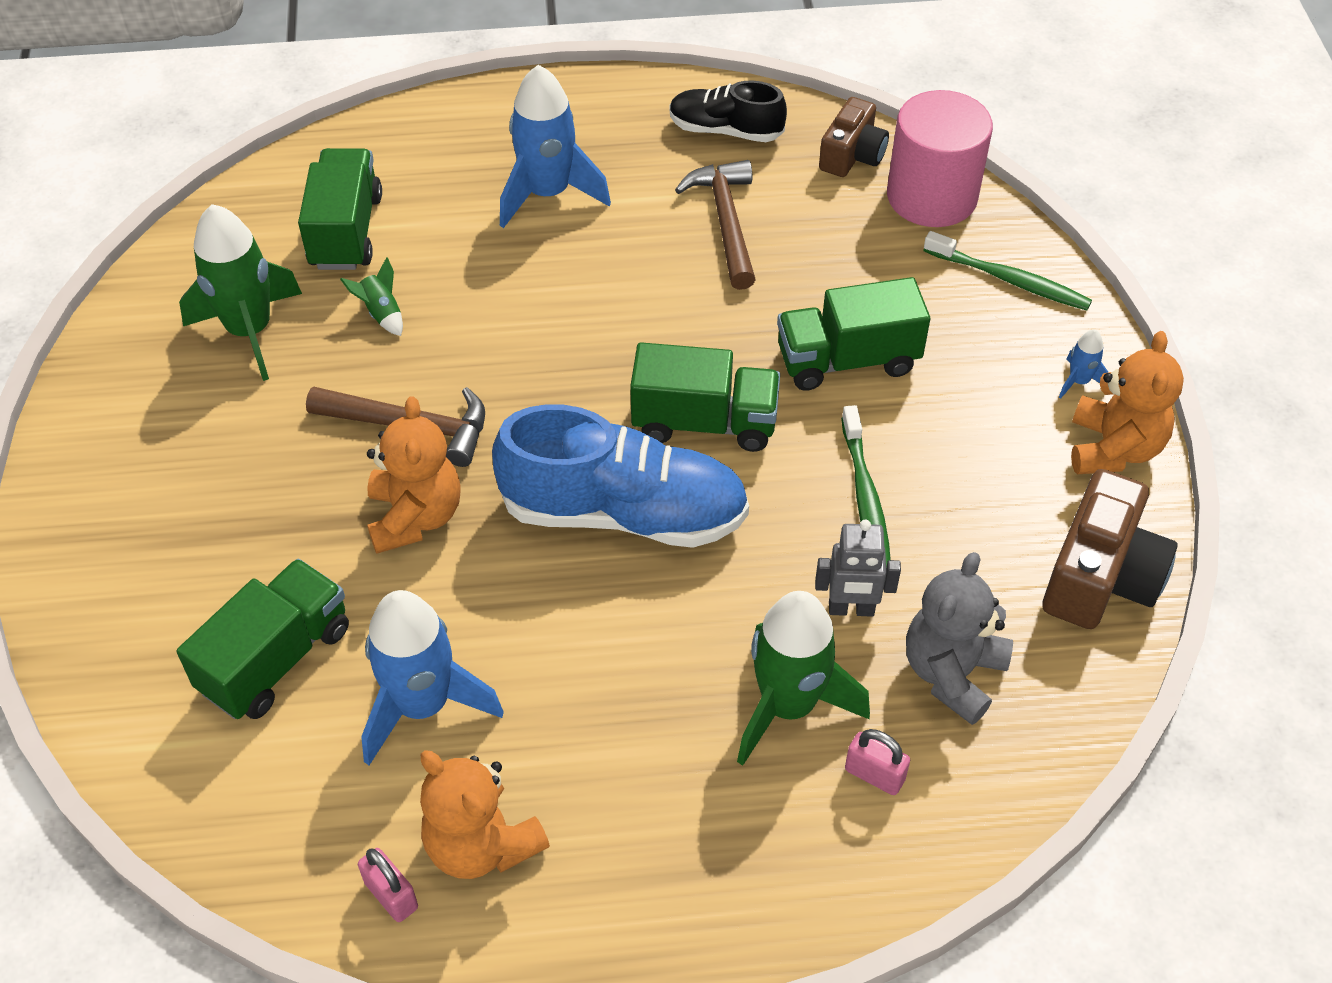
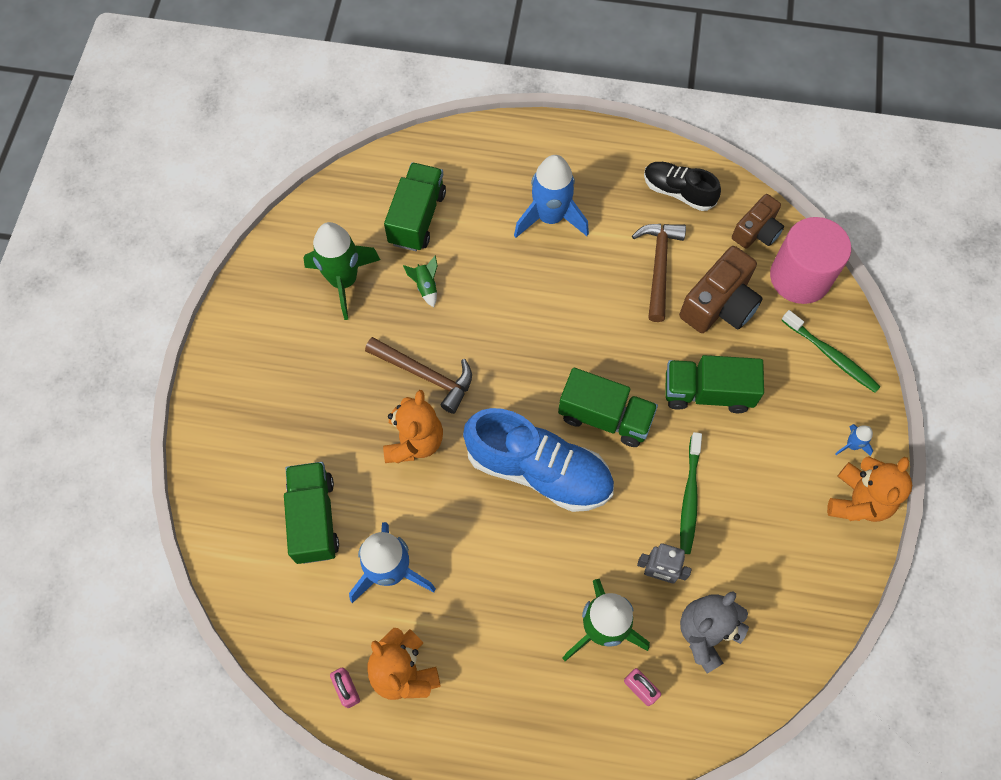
camera: 15 degrees right, 15 degrees up
green truck [177,559,349,719] -> green truck turned 60 degrees counterclockwise [284,462,339,564]
brown camera [1042,469,1178,629] -> brown camera moved to [679,246,763,333]

